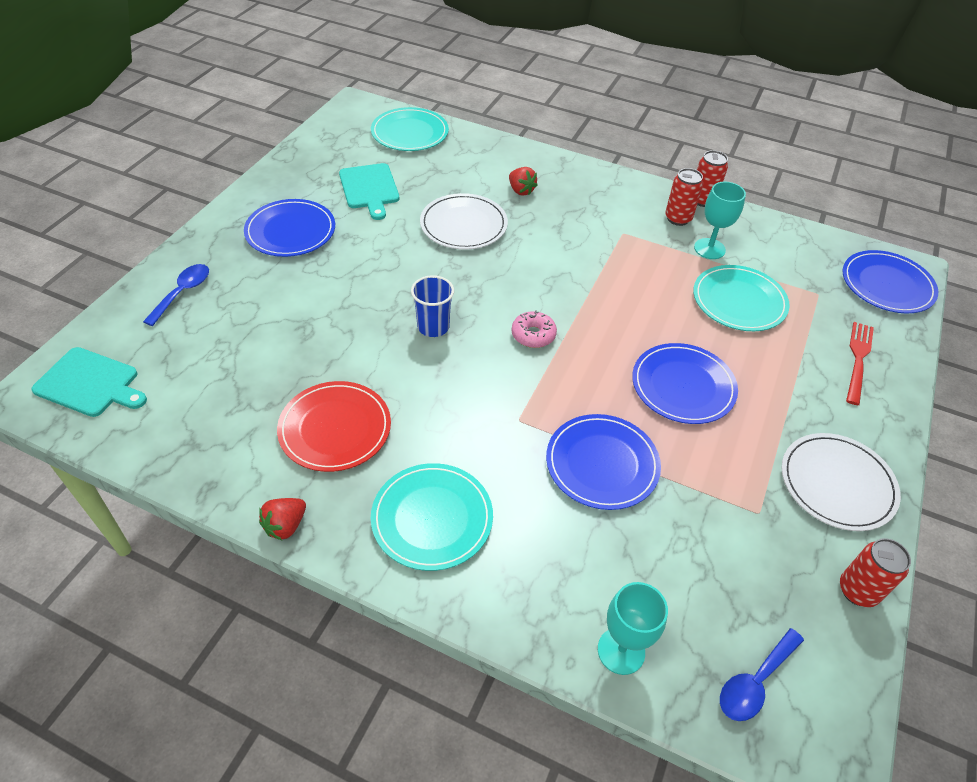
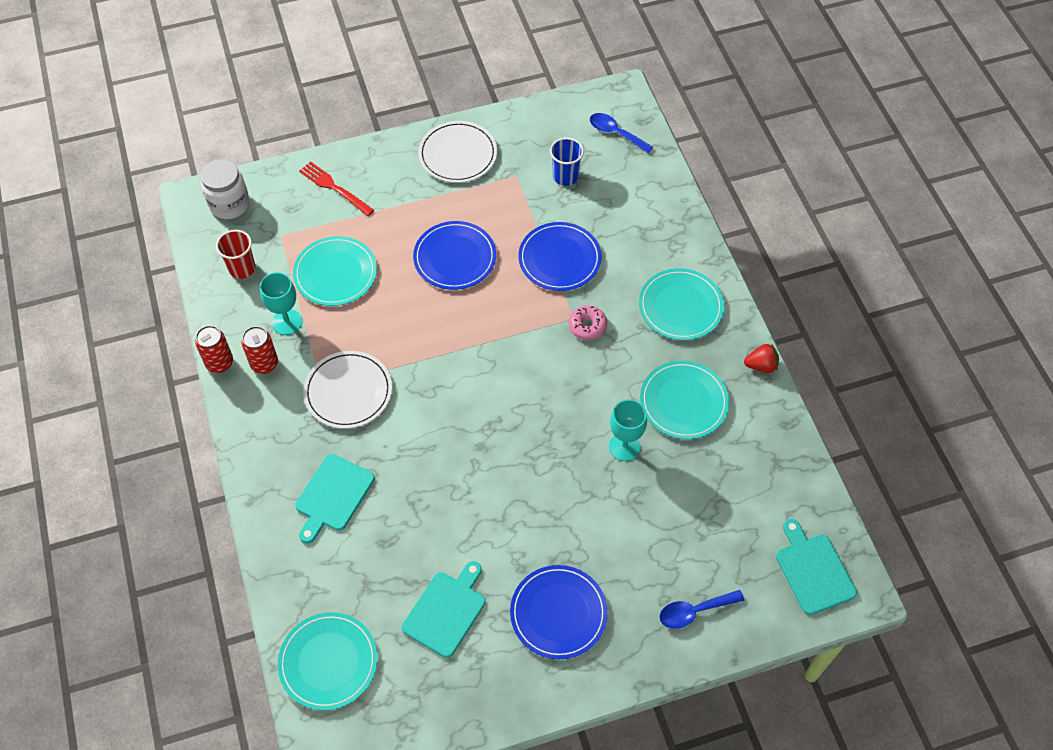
camera: 130 degrees left, 10 degrees up
red plate [277,381,391,472] -> turquoise plate [640,361,729,439]
blue cup [411,275,454,337] -> blue cup moved to [550,138,584,186]
white plate [420,193,508,250] -> white plate moved to [303,351,392,429]
red strawberry [509,167,538,196] -> turquoise cutting board [295,454,375,544]
pink donut [512,310,557,348] -> pink donut moved to [569,305,607,340]
turquoise goblet [598,582,668,675] -> turquoise goblet moved to [609,399,647,461]
blue spoon [720,628,804,721] -> blue spoon turned 150 degrees counterclockwise [590,113,653,153]
red can [840,538,911,607] -> none
blue plate [843,250,938,313] -> white jar [201,159,250,219]
red fork [846,322,874,405] -> red fork turned 60 degrees clockwise [299,161,374,216]
none -> red cup [216,230,255,279]

